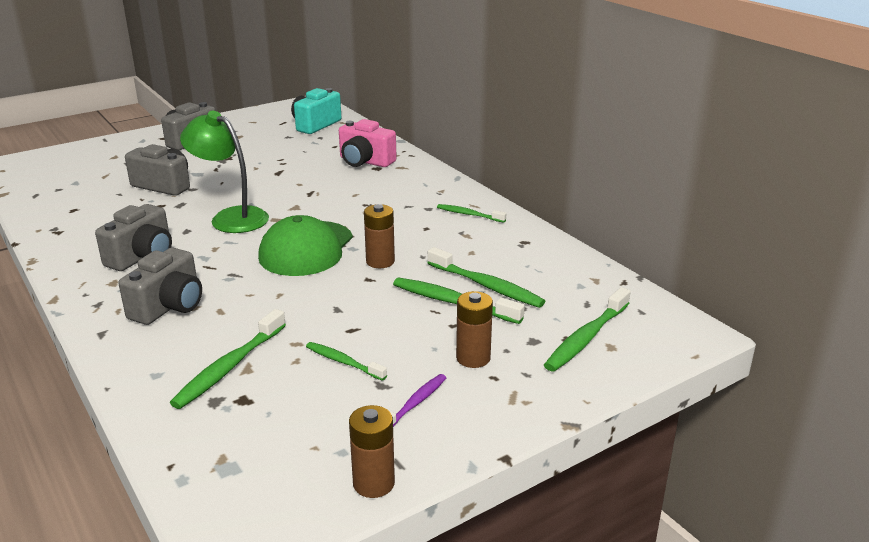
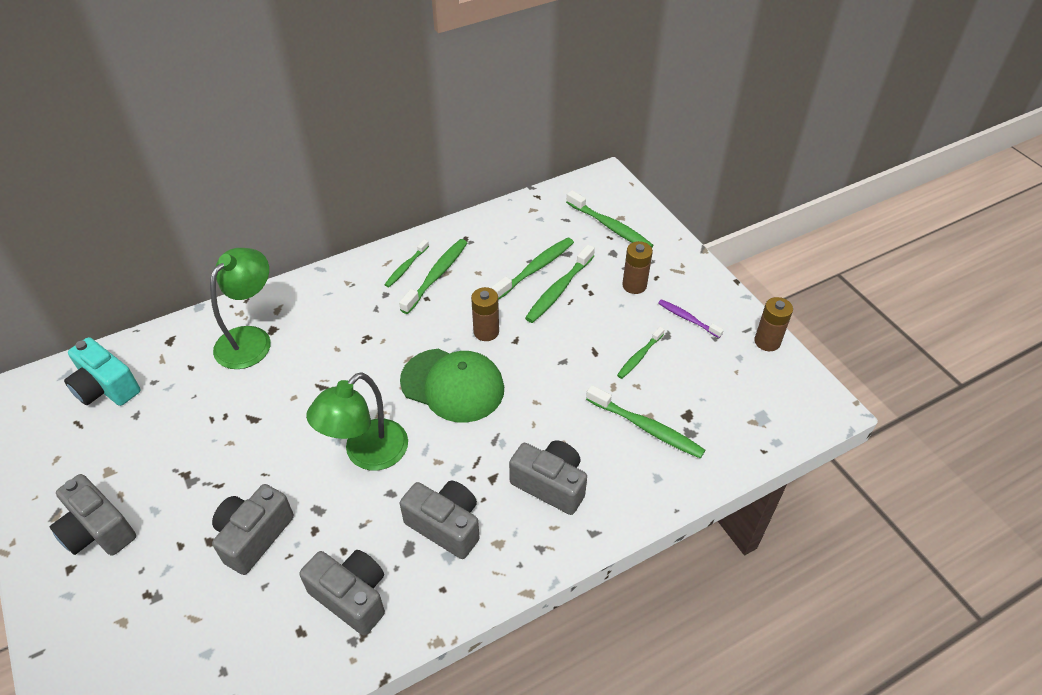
camera: 85 degrees left, 20 degrees up
pink camera [339,119,397,167] -> green lamp [210,248,271,369]
none -> grey camera [299,550,385,636]
none -> green toothbrush [399,239,467,314]

